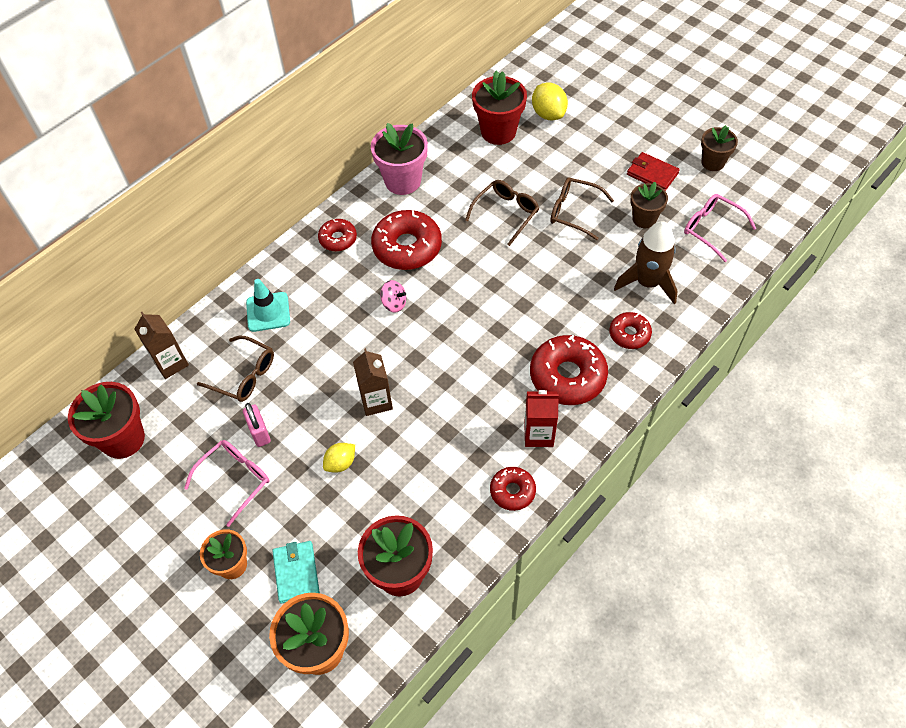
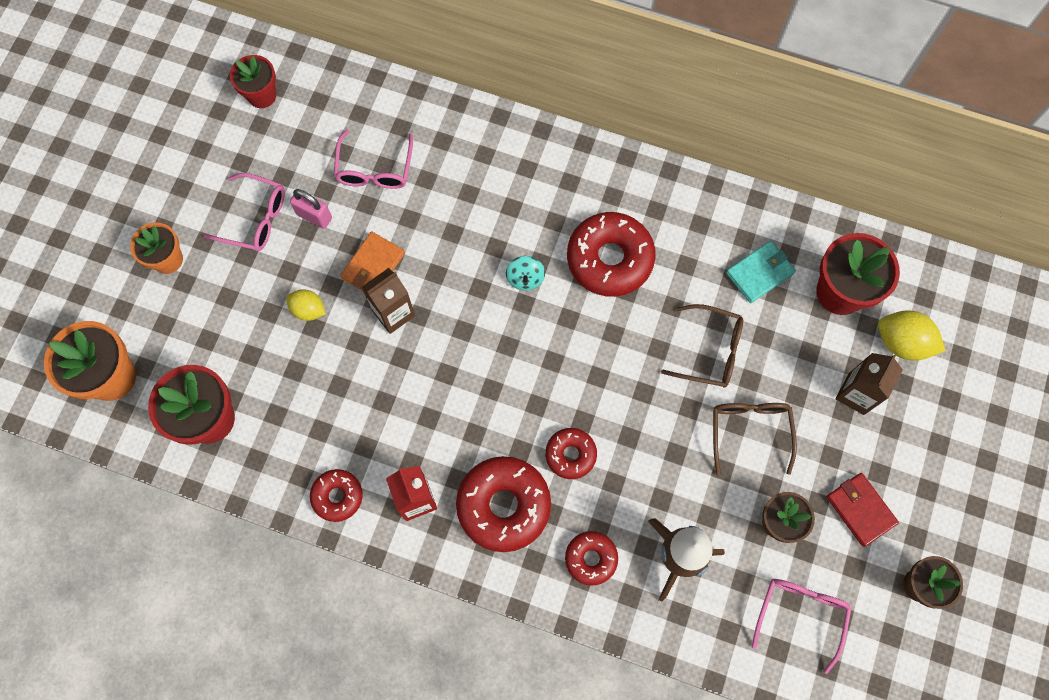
camera: 65 degrees right, 15 degrees up
red flower pot [68,382,145,459] -> red flower pot [230,55,276,108], size x0.63
brown carton [134,312,189,379] -> brown carton moved to [835,353,903,415]
brown glasses [197,335,274,402] -> pink glasses [334,129,413,189]
pink padlock [243,403,271,447] -> pink padlock turned 75 degrees clockwise [290,189,332,229]
turquoise traffic cone [246,279,290,332] -> none
turquoise wallet [272,541,320,603] -> turquoise wallet moved to [726,241,796,303]
red donut [318,219,357,251] -> red donut moved to [545,428,597,479]
pink flower pot [371,123,428,195] -> none
pink spinning top [380,280,406,313] -> turquoise spinning top [506,256,545,291]
yellow lemon [532,83,568,120] -> yellow lemon turned 75 degrees clockwise [878,310,945,360]
red wallet [627,152,680,191] -> red wallet turned 45 degrees counterclockwise [826,473,899,547]
none -> orange wallet [340,231,405,291]

